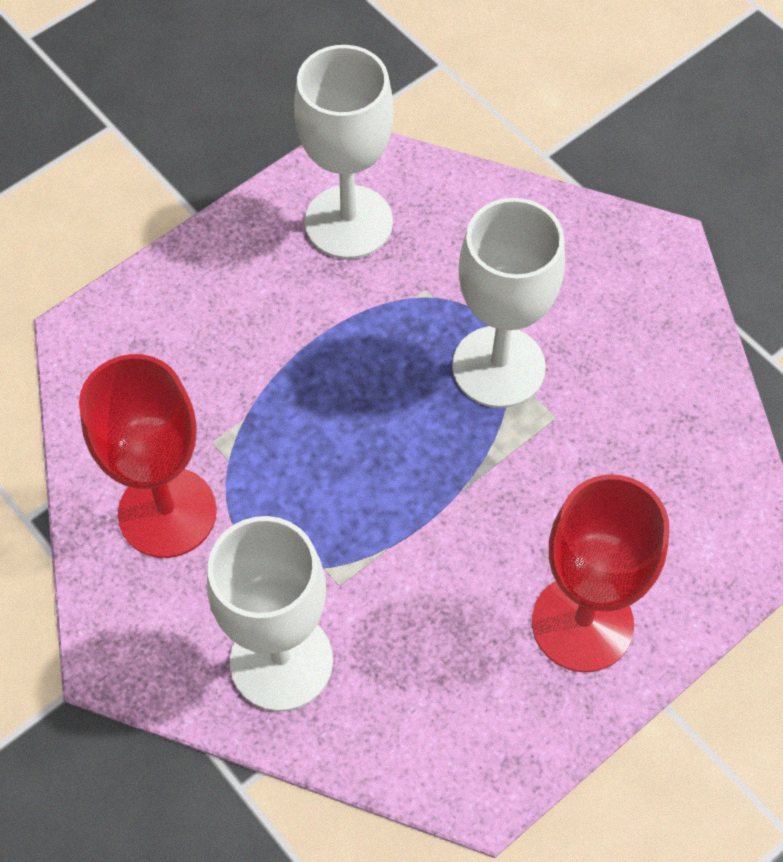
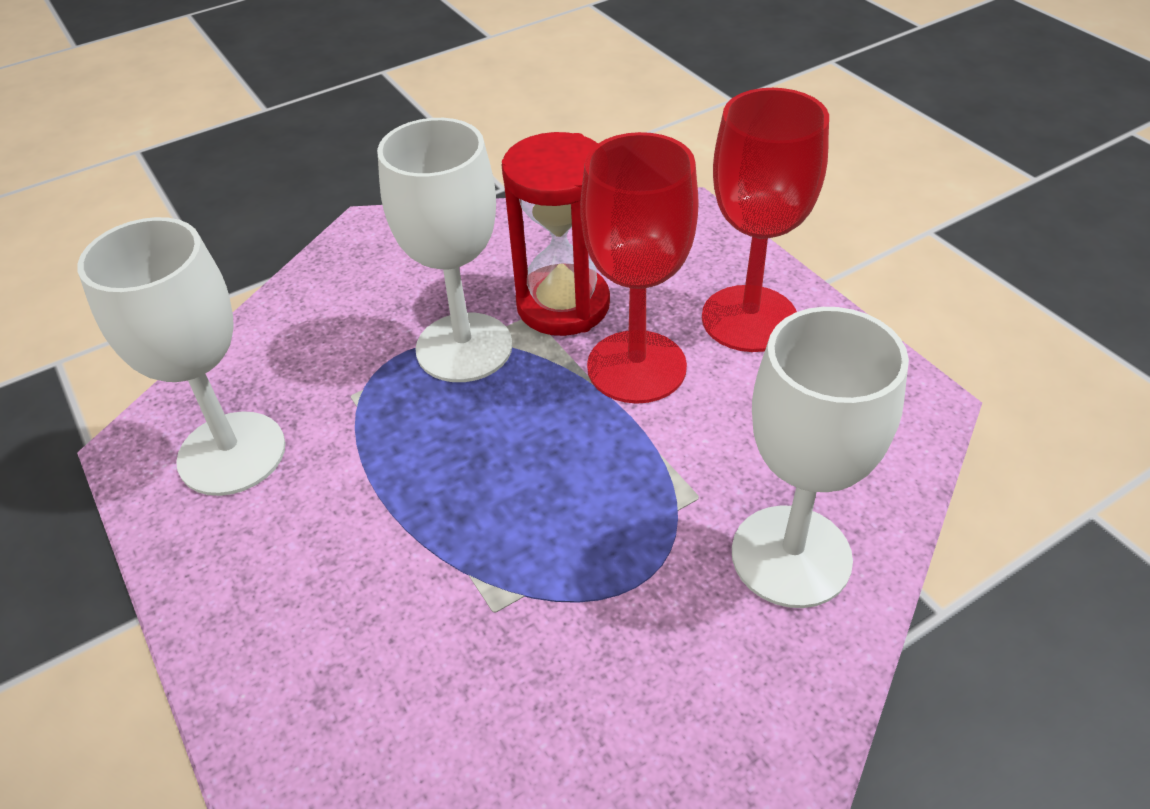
camera: 80 degrees left, 15 degrees down
red goblet [79,354,217,558] -> red goblet moved to [580,132,699,404]
none -> red hourglass [502,132,610,336]

